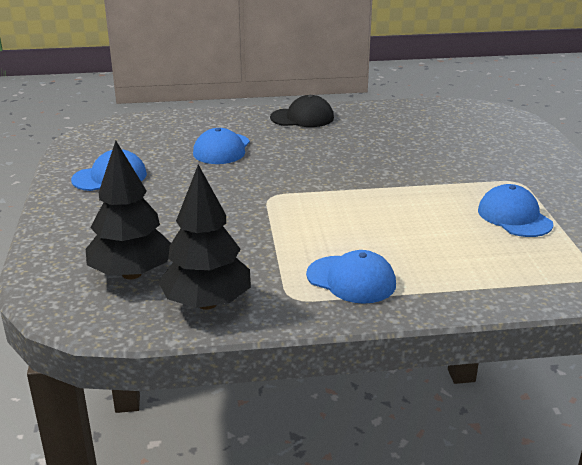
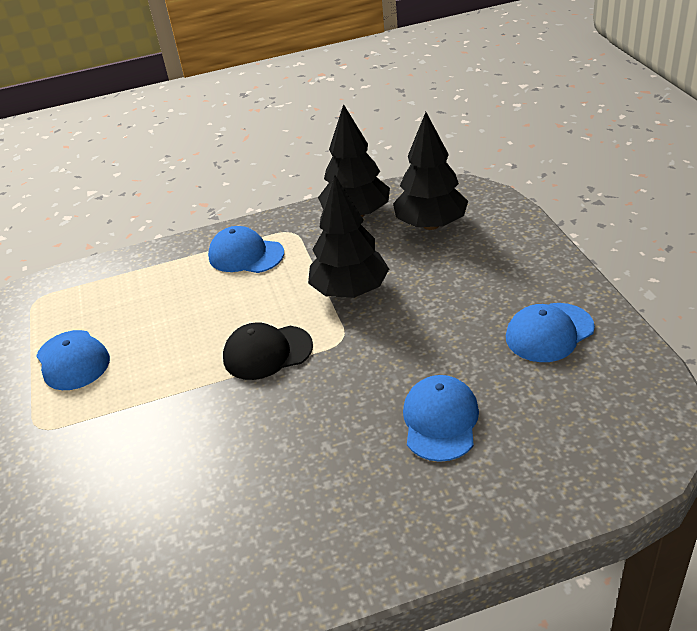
camera: 175 degrees right, 10 degrees up
black cap [270,95,334,127] -> black cap moved to [223,323,313,380]
none -> black tree [308,175,389,298]

